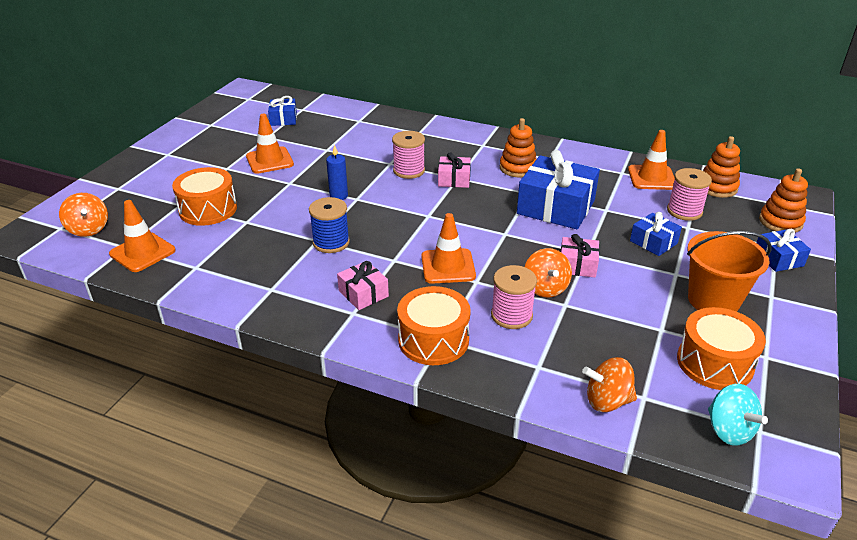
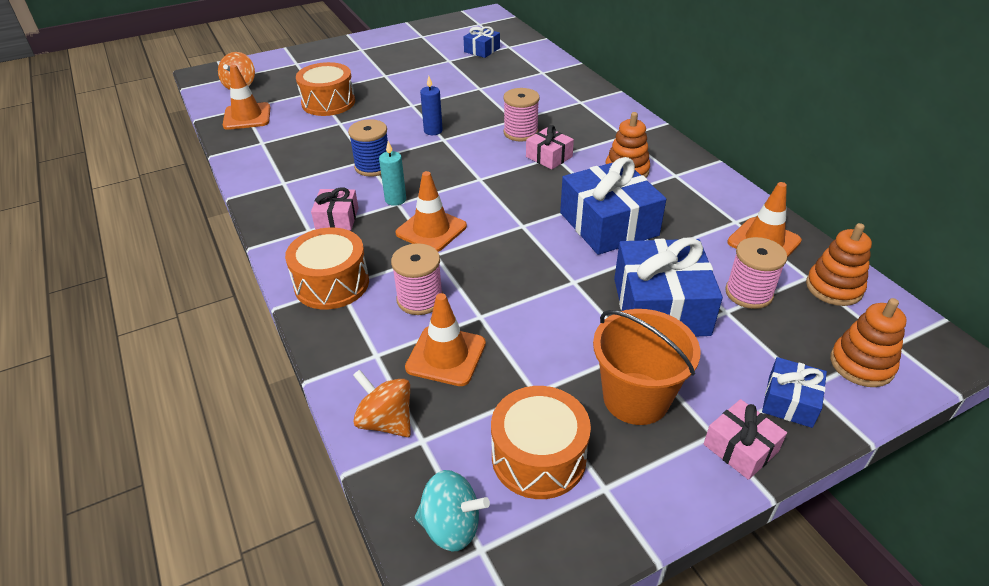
camera: 40 degrees right, 5 degrees up
orange traffic cone [246,114,294,174] -> orange traffic cone moved to [405,293,486,386]
orange spinning top [525,248,572,297] -> none
pink gift [561,234,600,278] -> pink gift moved to [704,399,787,480]
blue gift [630,212,682,256] -> blue gift [614,237,723,336], size x1.93
turquoise spinning top [708,384,768,446] -> turquoise spinning top turned 90 degrees counterclockwise [415,470,490,552]
none -> turquoise candle [379,141,406,206]

